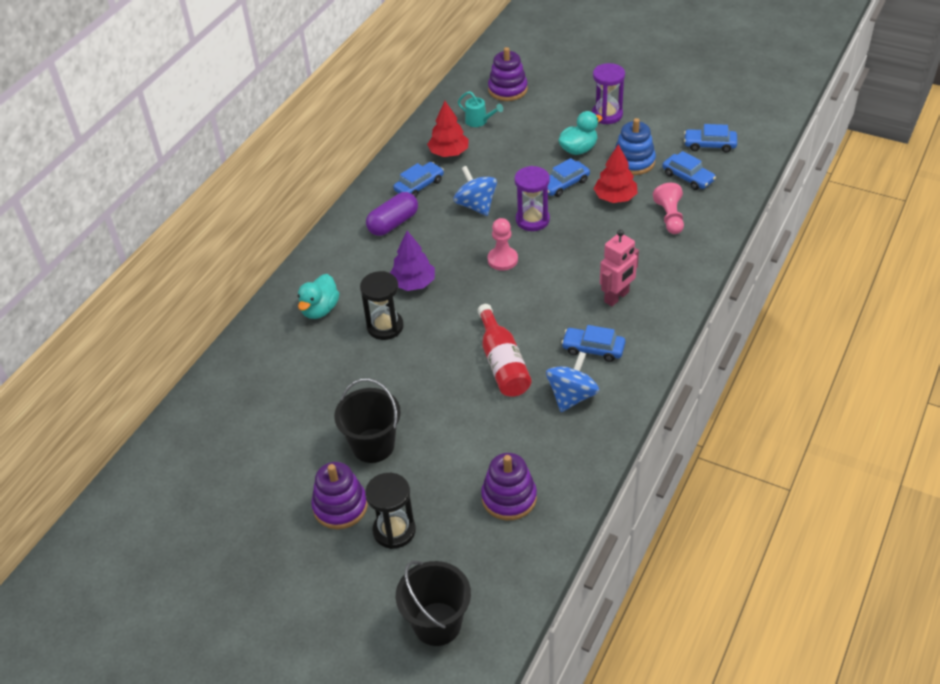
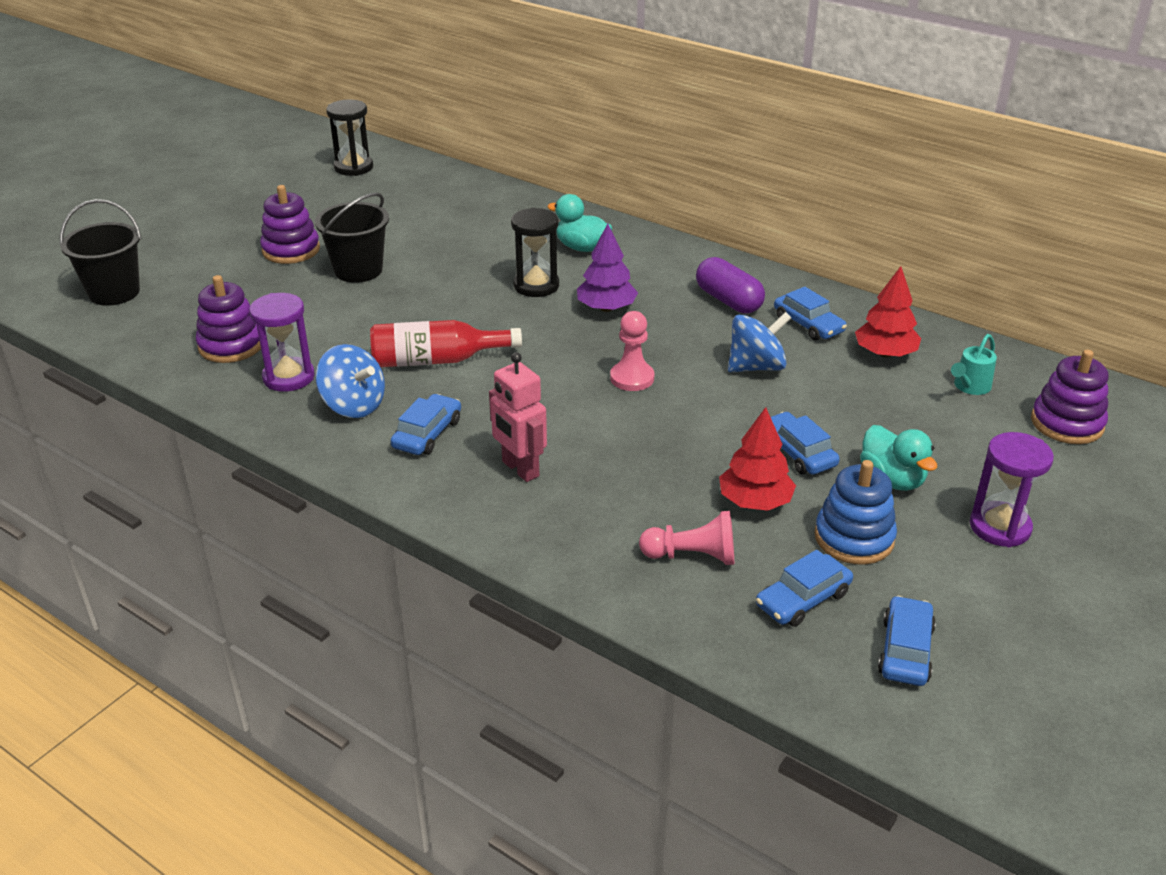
camera: 95 degrees right, 10 degrees down
black hourglass [365,473,416,549] -> black hourglass moved to [326,100,373,176]
purple hourglass [514,166,550,231] -> purple hourglass moved to [249,293,315,392]

